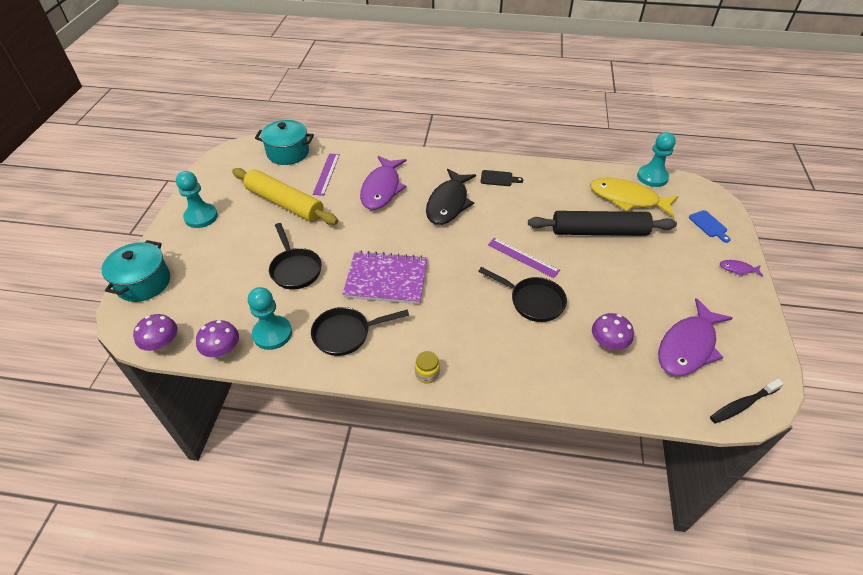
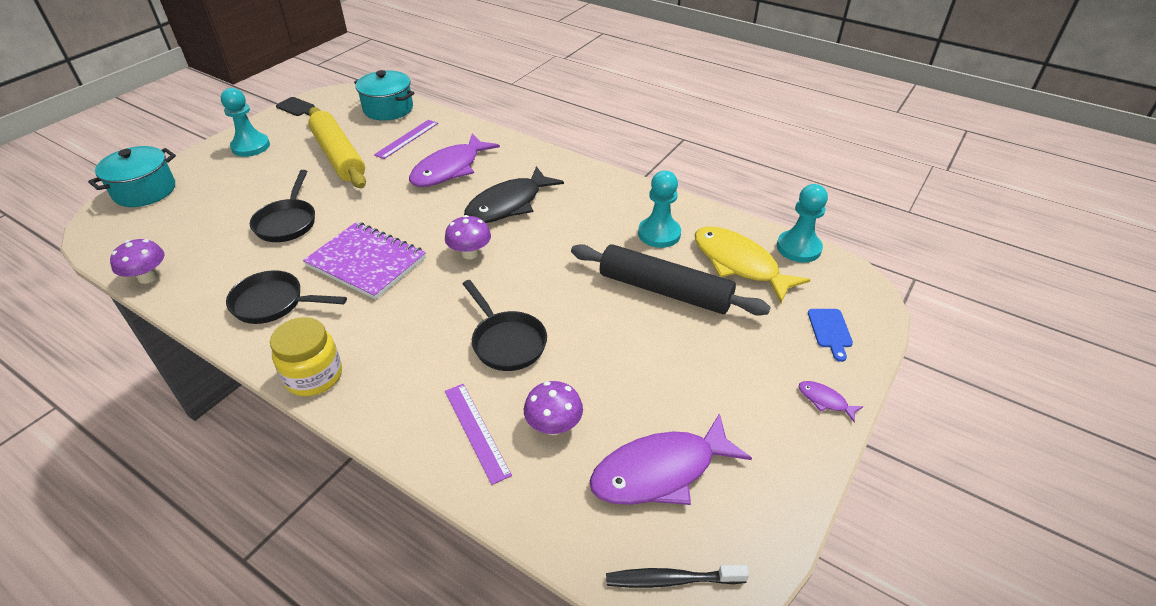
camera: 25 degrees right, 5 degrees down
purple mushroom [133,314,177,351] -> purple mushroom moved to [445,215,491,259]
turquoise pawn [248,287,292,350] -> turquoise pawn moved to [638,171,681,248]
yellow jar [415,351,440,384] -> yellow jar [270,317,342,396], size x1.81
black cutting board [481,170,523,186] -> black cutting board moved to [276,97,315,116]
purple ruler [488,238,560,278] -> purple ruler moved to [445,384,512,485]

